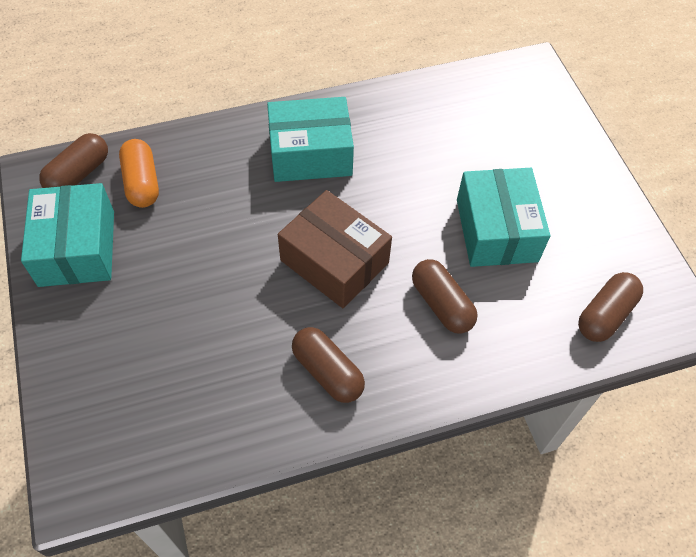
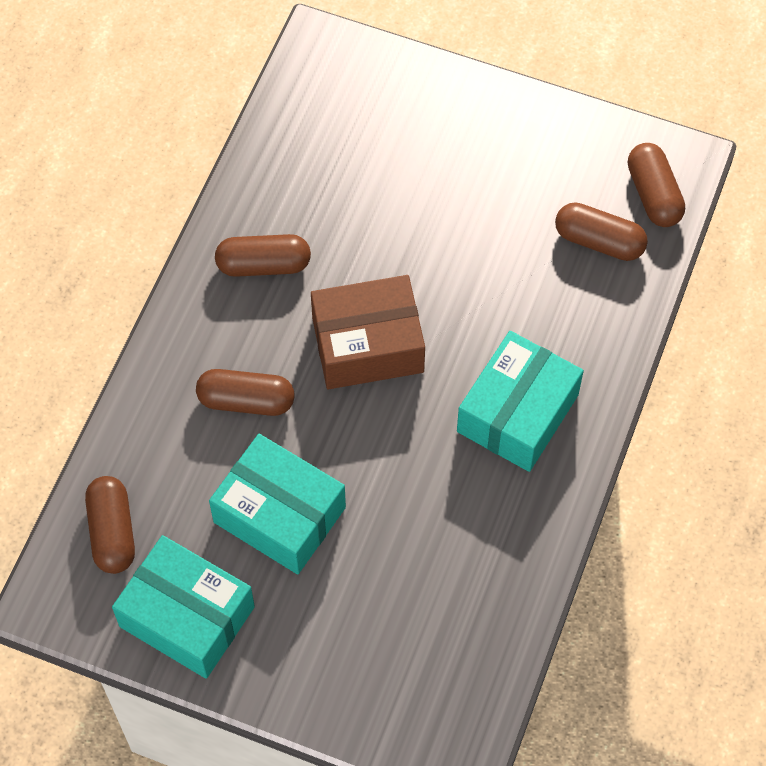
camera: 130 degrees right, 5 degrees up
turquoise box [21,183,114,287] -> turquoise box moved to [112,535,255,679]
orange capsule [119,139,159,208] -> brown capsule [555,202,648,261]

